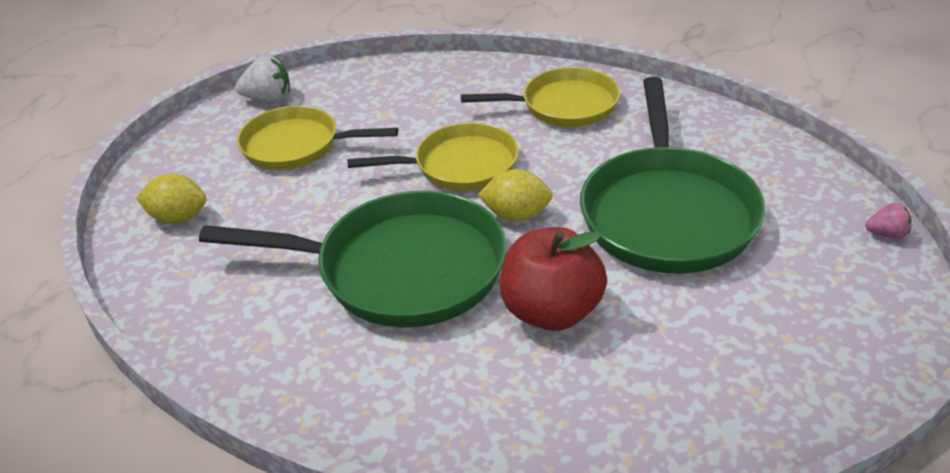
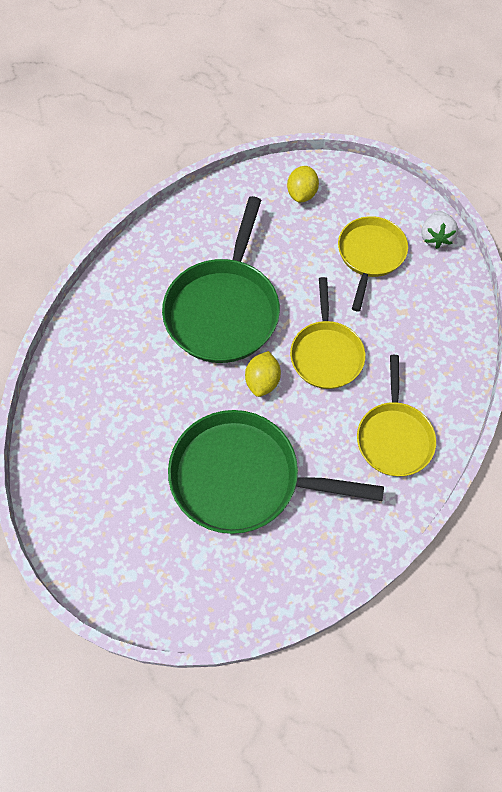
camera: 95 degrees right, 25 degrees up
red apple [500,227,607,331] -> none
pink strawberry [865,203,911,239] -> none

